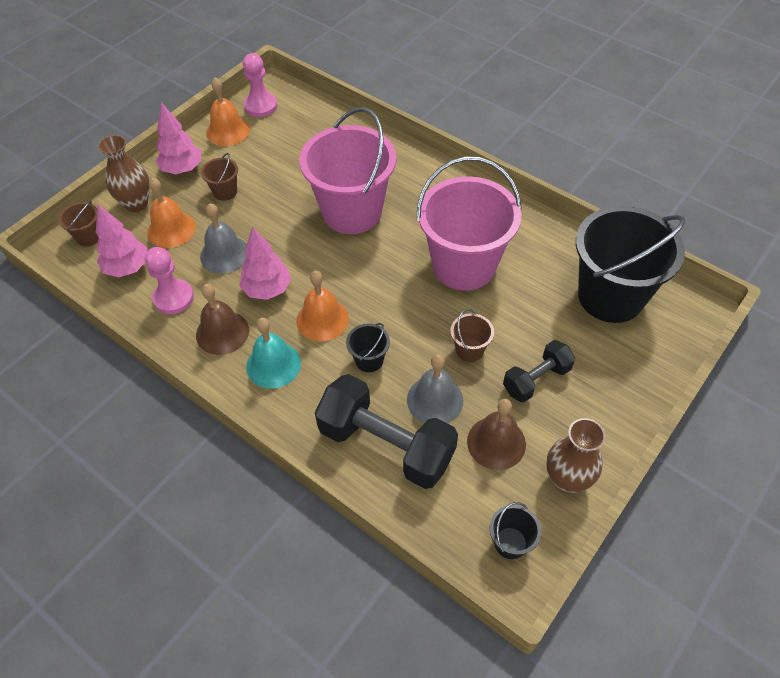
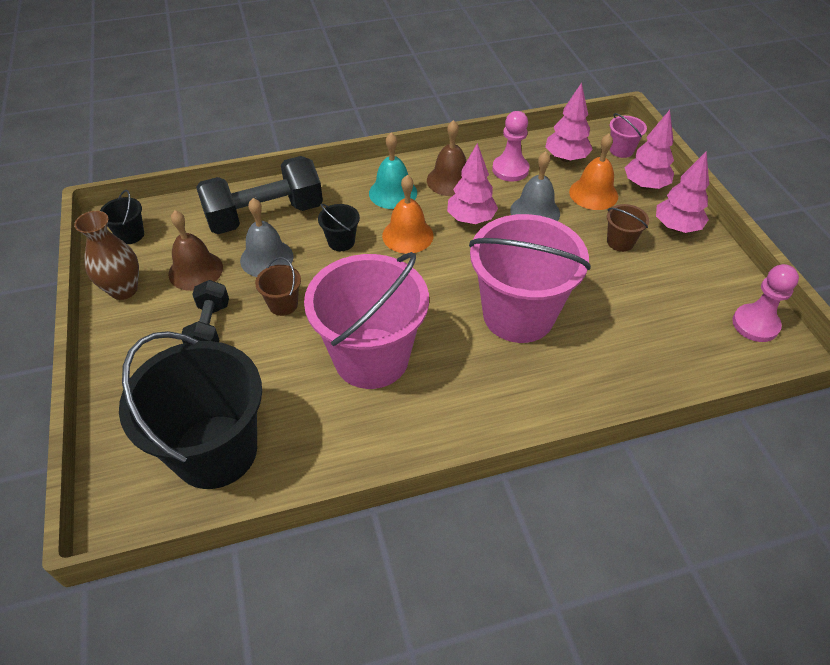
camera: 125 degrees right, 5 degrees down
brown bucket [59,201,99,246] -> pink bucket [610,113,647,158]
brown vase [98,135,150,212] -> pink tree [625,110,674,190]
orange bell [206,78,250,146] -> none

